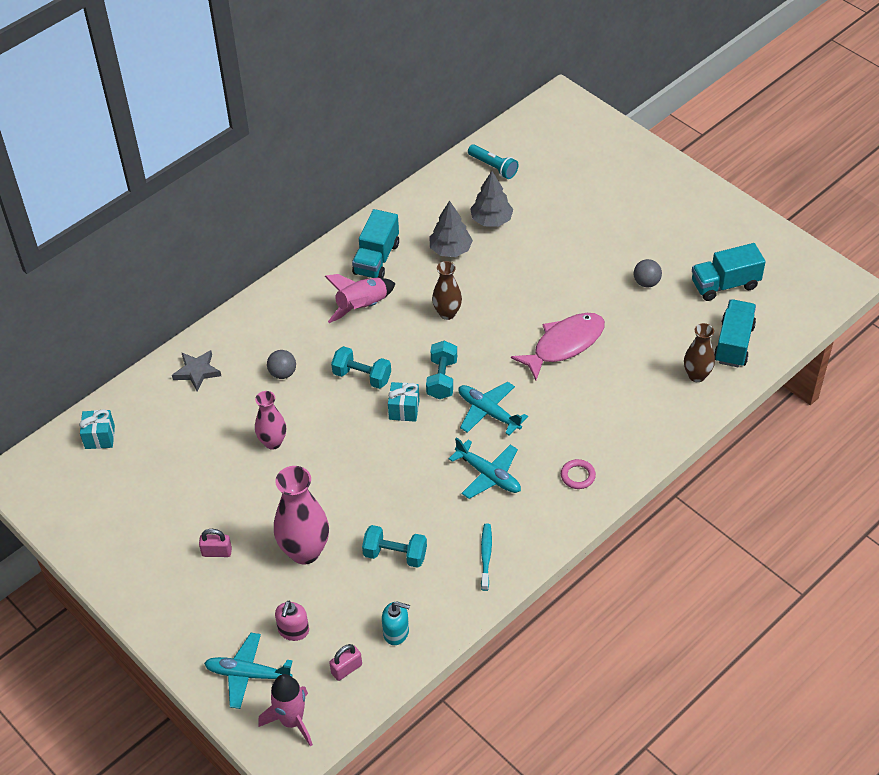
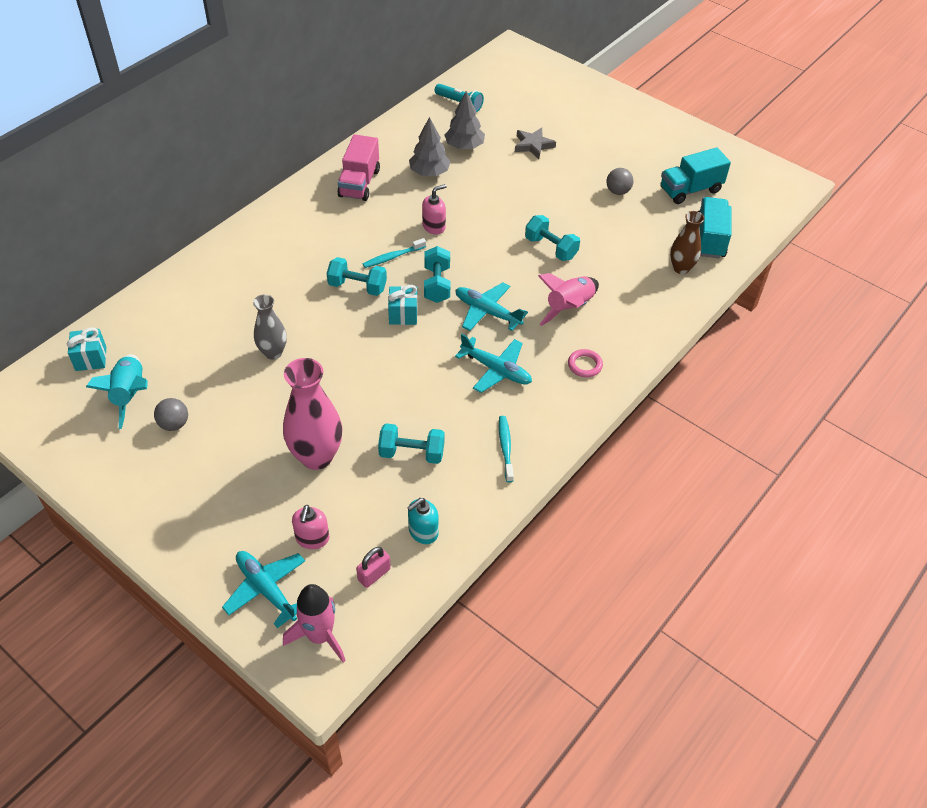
camera: 10 degrees left, 0 degrees up
grey star [172,350,221,391] -> grey star moved to [515,127,556,159]
pink padlock [199,529,232,557] -> none
turquoise plane [204,633,293,709] -> turquoise plane turned 45 degrees clockwise [222,551,305,628]
pink vase [255,391,286,450] -> grey vase [253,294,287,360]
grey ball [267,350,296,379] -> grey ball moved to [154,398,188,431]
pink rocket [325,274,396,323] -> pink rocket moved to [538,273,599,326]
turquoise truck [352,209,399,278] -> pink truck [337,134,380,201]
turquoise soap dispenser [382,601,410,645] -> turquoise soap dispenser turned 135 degrees clockwise [407,498,439,544]
brown vase [432,261,462,320] -> pink soap dispenser [422,184,447,235]
pink fish [511,313,605,380] -> turquoise dumbbell [525,215,580,261]
none -> turquoise rocket [86,354,148,429]
none -> turquoise toothbrush [363,238,426,268]

